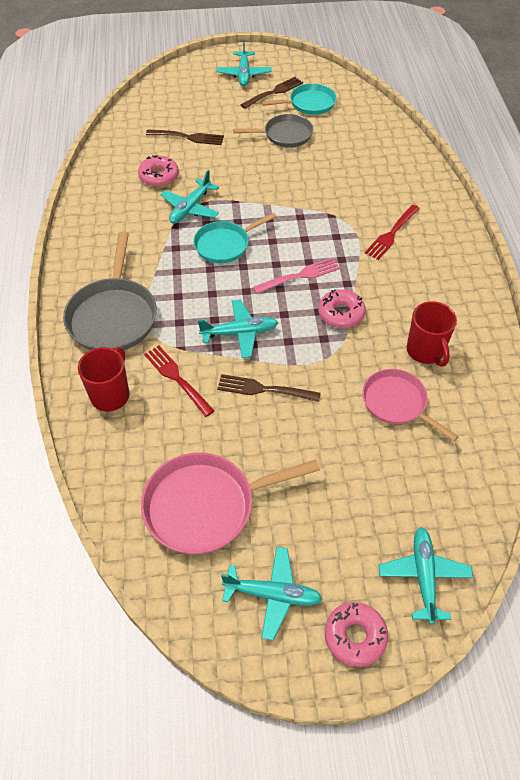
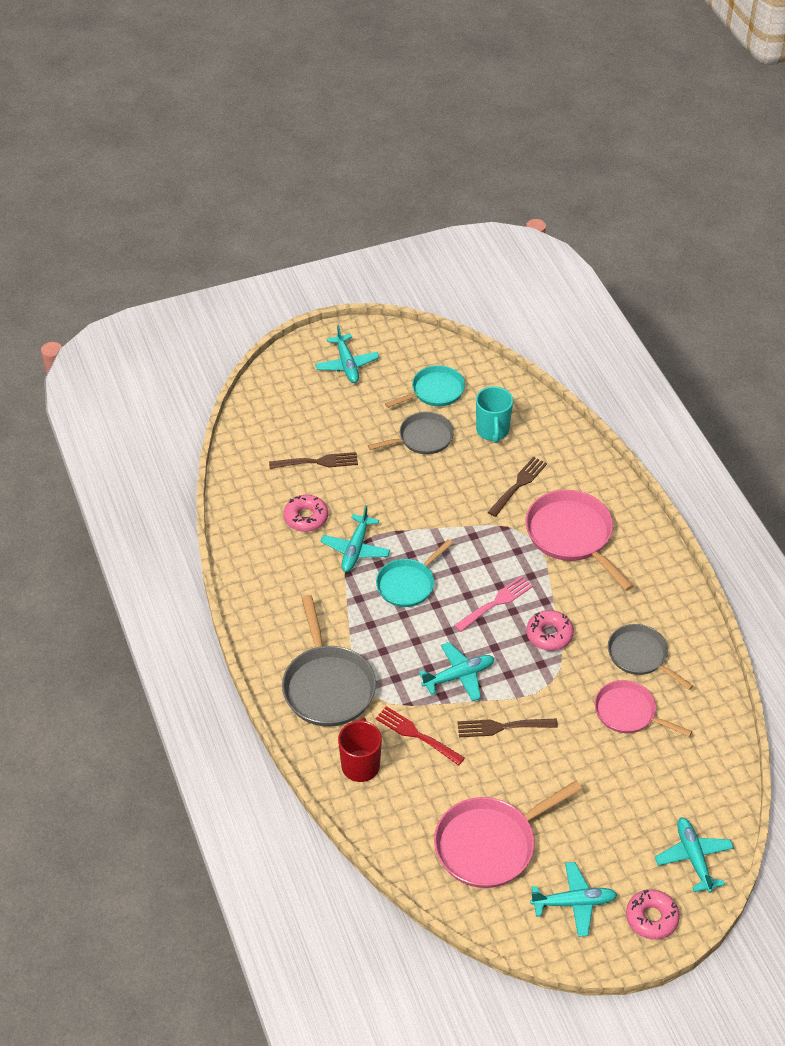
camera: 15 degrees left, 5 degrees down
brown fork [241,77,303,109] -> brown fork moved to [488,456,547,517]
red fork [365,205,420,260] -> pink pan [525,490,634,591]
red mug [407,301,457,367] -> grey pan [608,624,693,690]
none -> turquoise mug [476,386,513,443]

